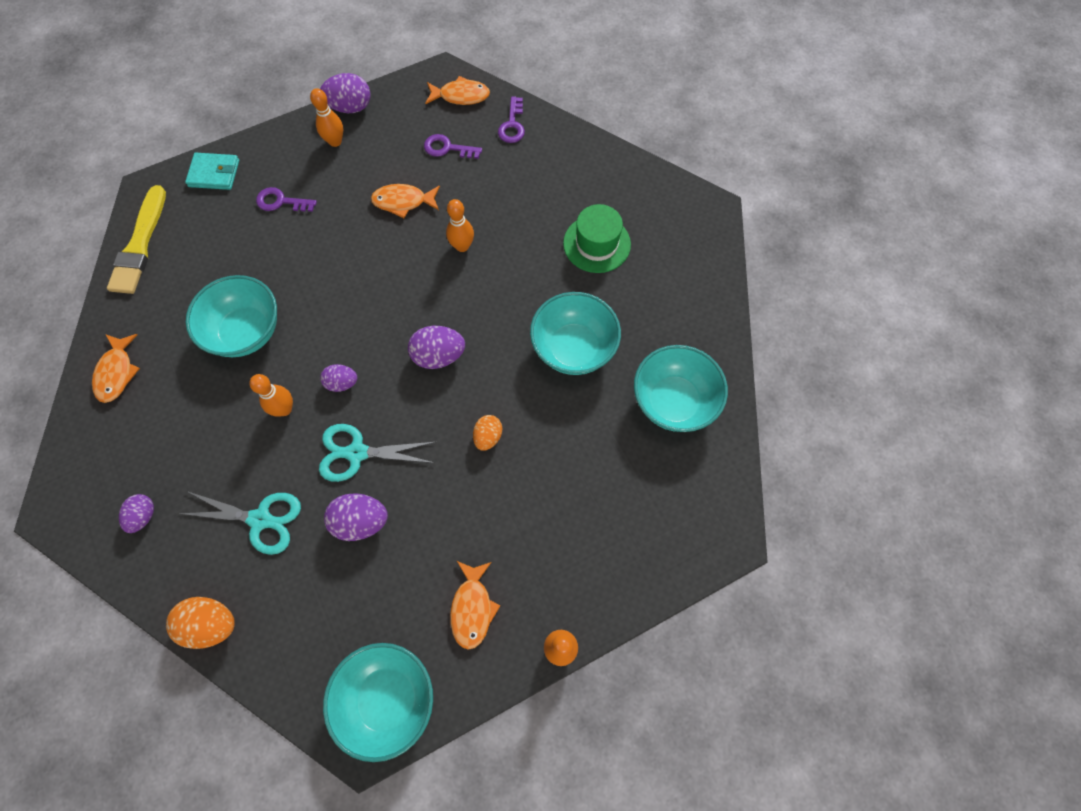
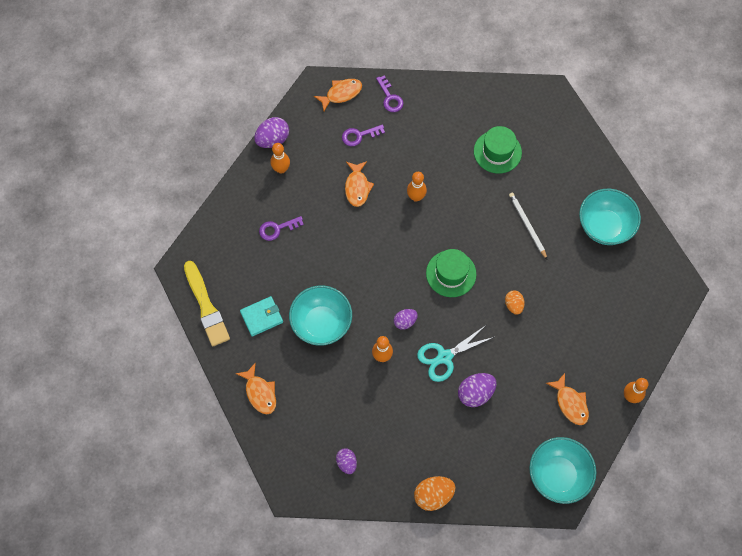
camera: 30 degrees left, 0 degrees up
turquoise scissors [178,491,301,555] -> none
turquoise wallet [185,153,239,190] -> turquoise wallet moved to [240,296,283,337]
orange fish [371,184,440,218] -> orange fish turned 60 degrees counterclockwise [345,161,374,207]
purple egg [408,326,465,369] -> green hat [426,249,476,297]
turquoise bowl [530,292,621,375] -> white pencil [509,193,547,259]

